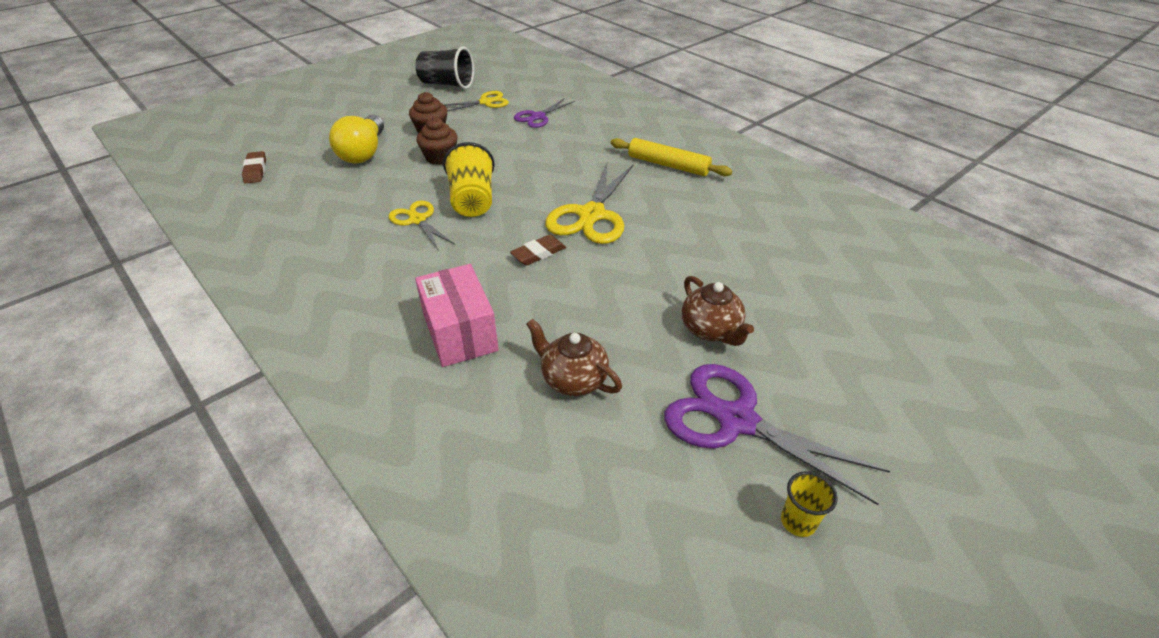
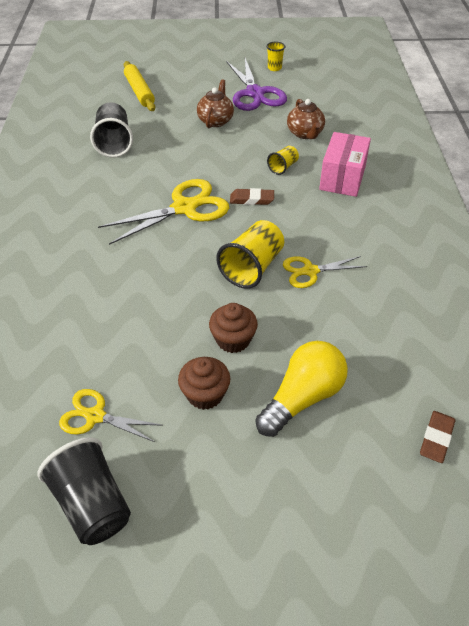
camera: 140 degrees left, 5 degrees up
yellow scissors [389,201,455,251] -> yellow scissors turned 75 degrees clockwise [283,256,367,288]
purple scissors [514,98,575,128] -> none
yellow rolling pin [610,138,732,176] -> yellow rolling pin moved to [124,61,155,111]
none -> black cup [90,102,133,158]
none -> yellow cup [267,146,299,175]

